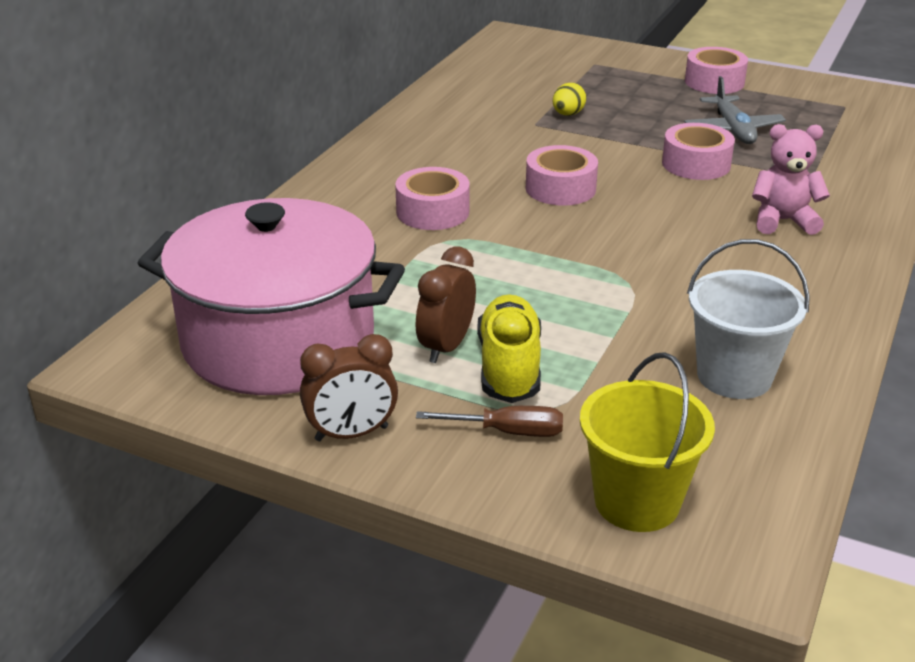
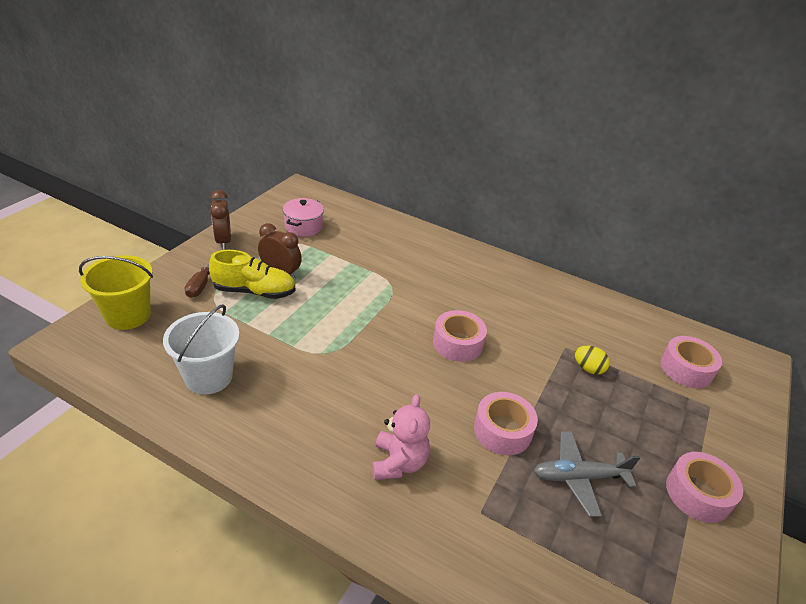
camera: 90 degrees right, 5 degrees up
pink pot [138,198,405,395] -> pink pot [283,198,324,237], size x0.42
pink tape [395,167,470,230] -> pink tape moved to [660,336,722,388]

